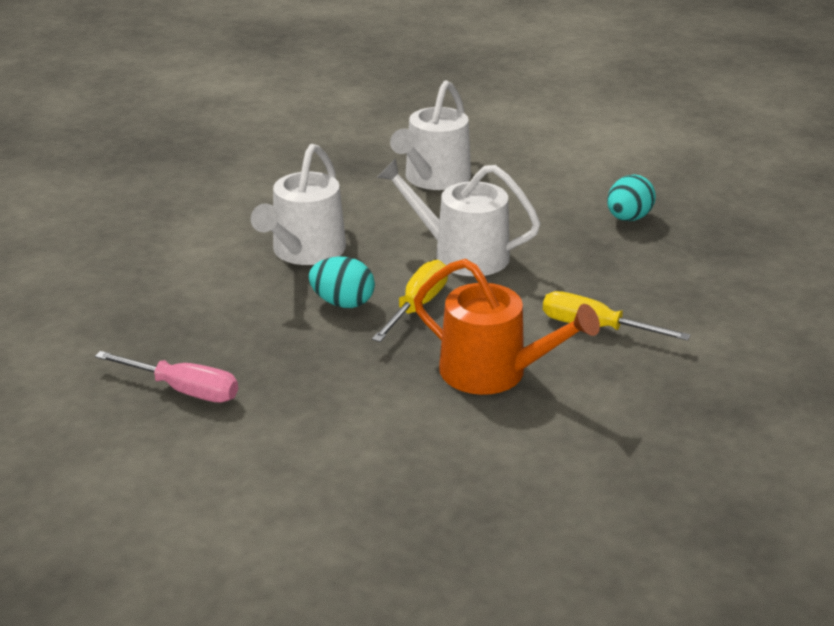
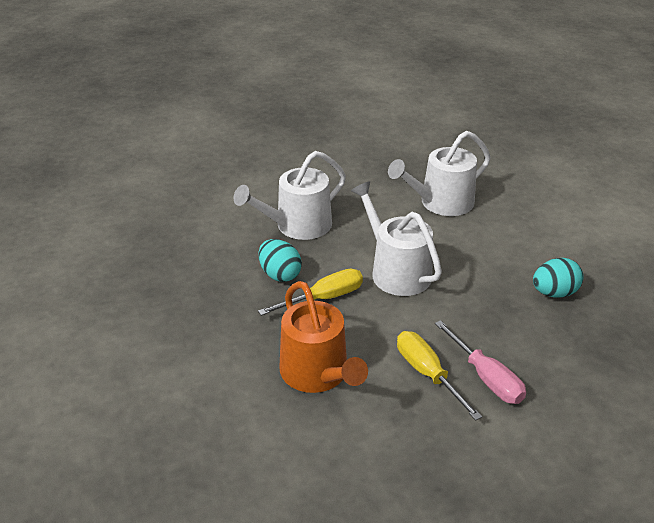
camera: 35 degrees right, 5 degrees up
pink screwdriver [95,351,238,403] -> pink screwdriver moved to [435,320,526,404]

